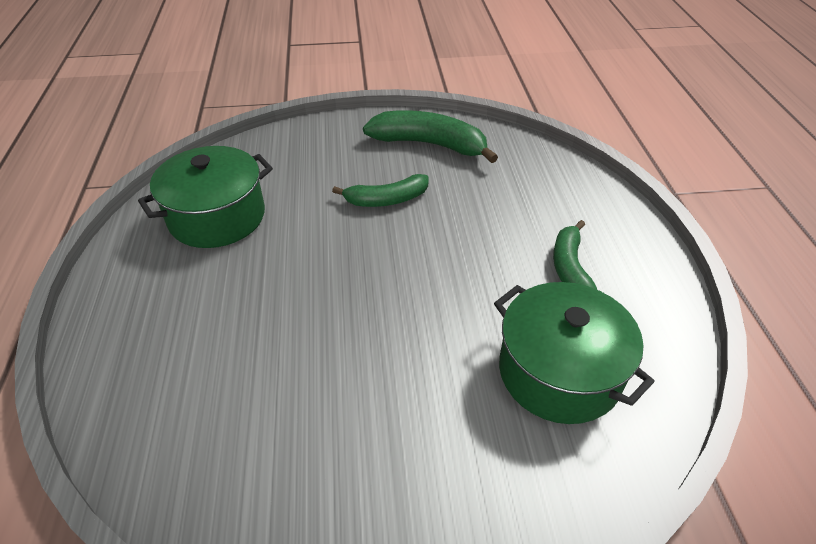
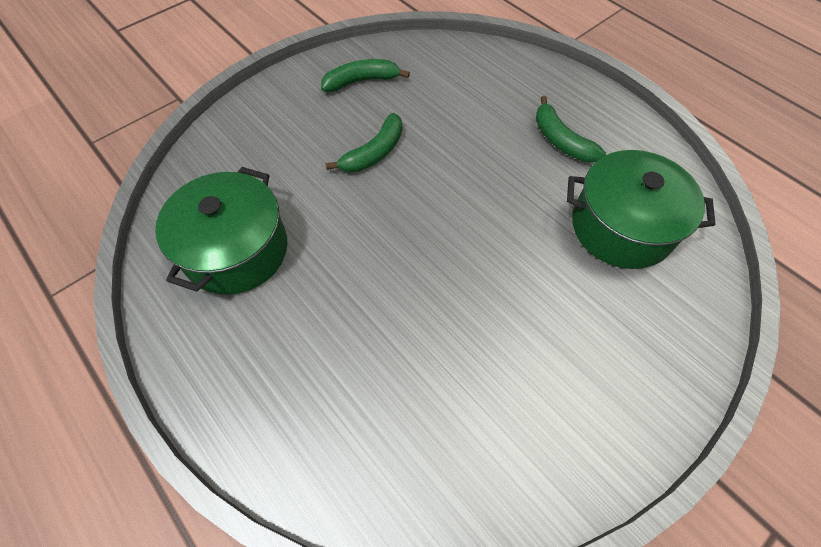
camera: 35 degrees left, 15 degrees up
green banana [363,110,498,163] -> green banana [321,59,410,92], size x0.64

